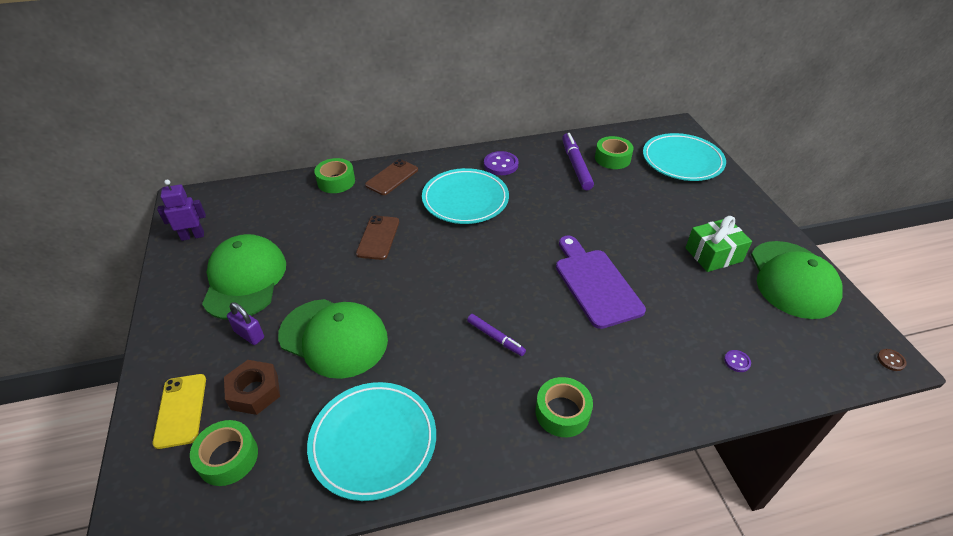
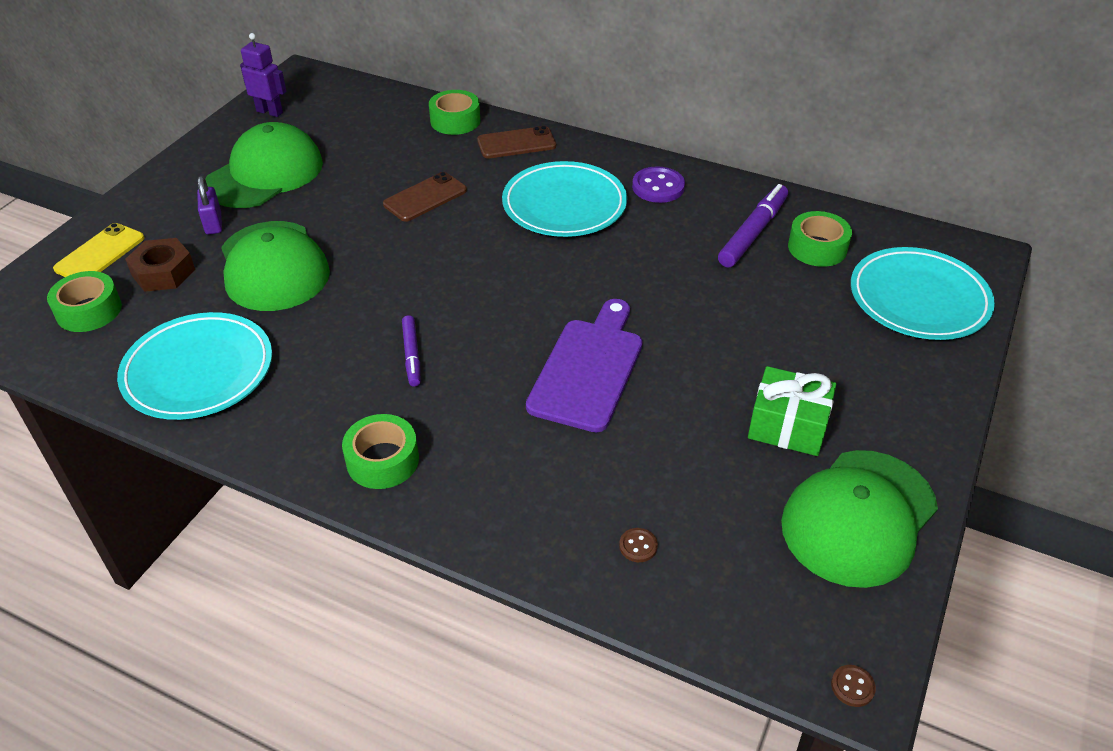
camera: 40 degrees right, 0 degrees up
purple button [724,350,751,372] -> brown button [619,528,658,562]

